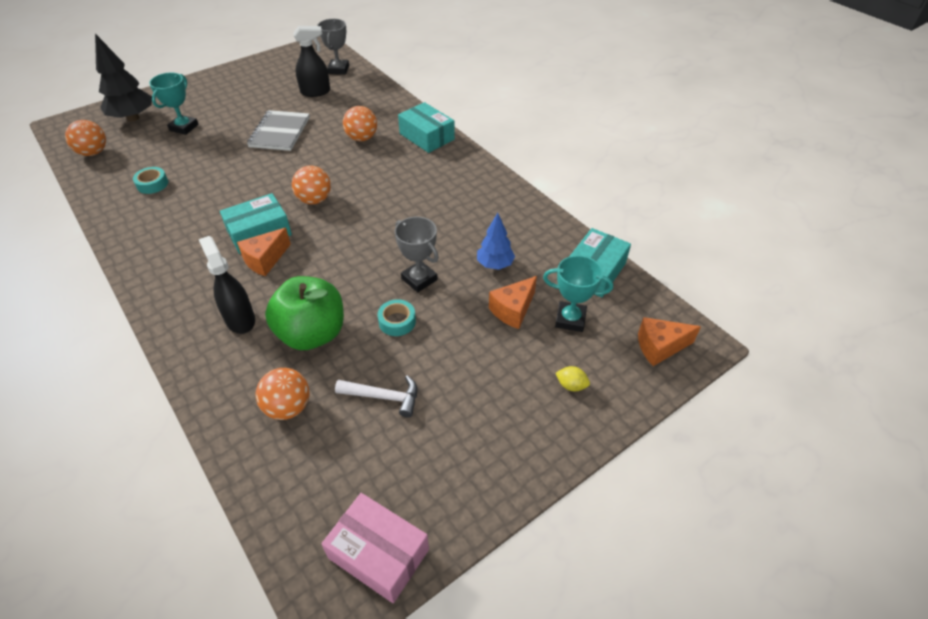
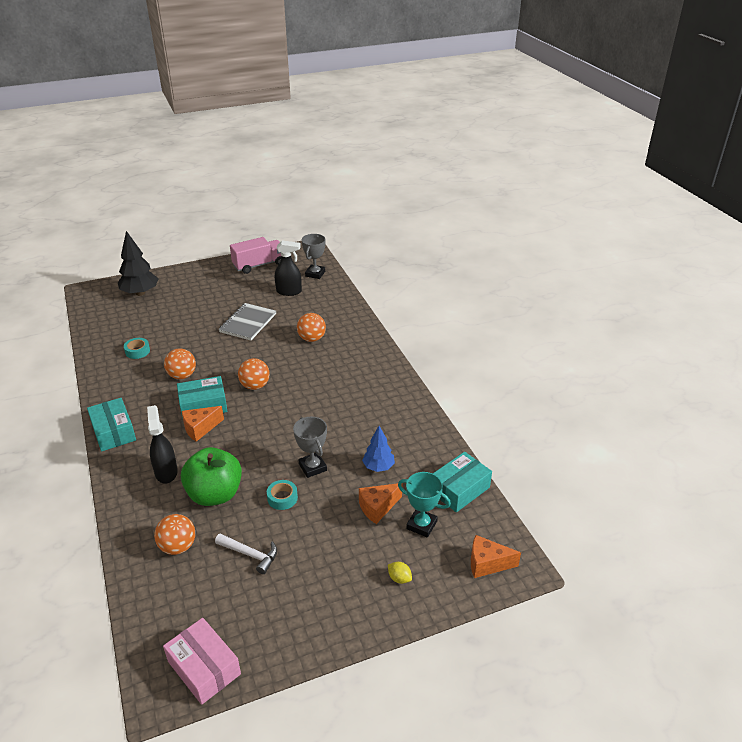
camera: 15 degrees right, 10 degrees down
orange ball [65,120,106,156] -> orange ball moved to [164,349,196,379]
turquoise trophy [149,73,199,135] -> none
turquoise box [398,102,455,153] -> turquoise box moved to [87,398,136,451]
none -> pink truck [230,237,281,274]

